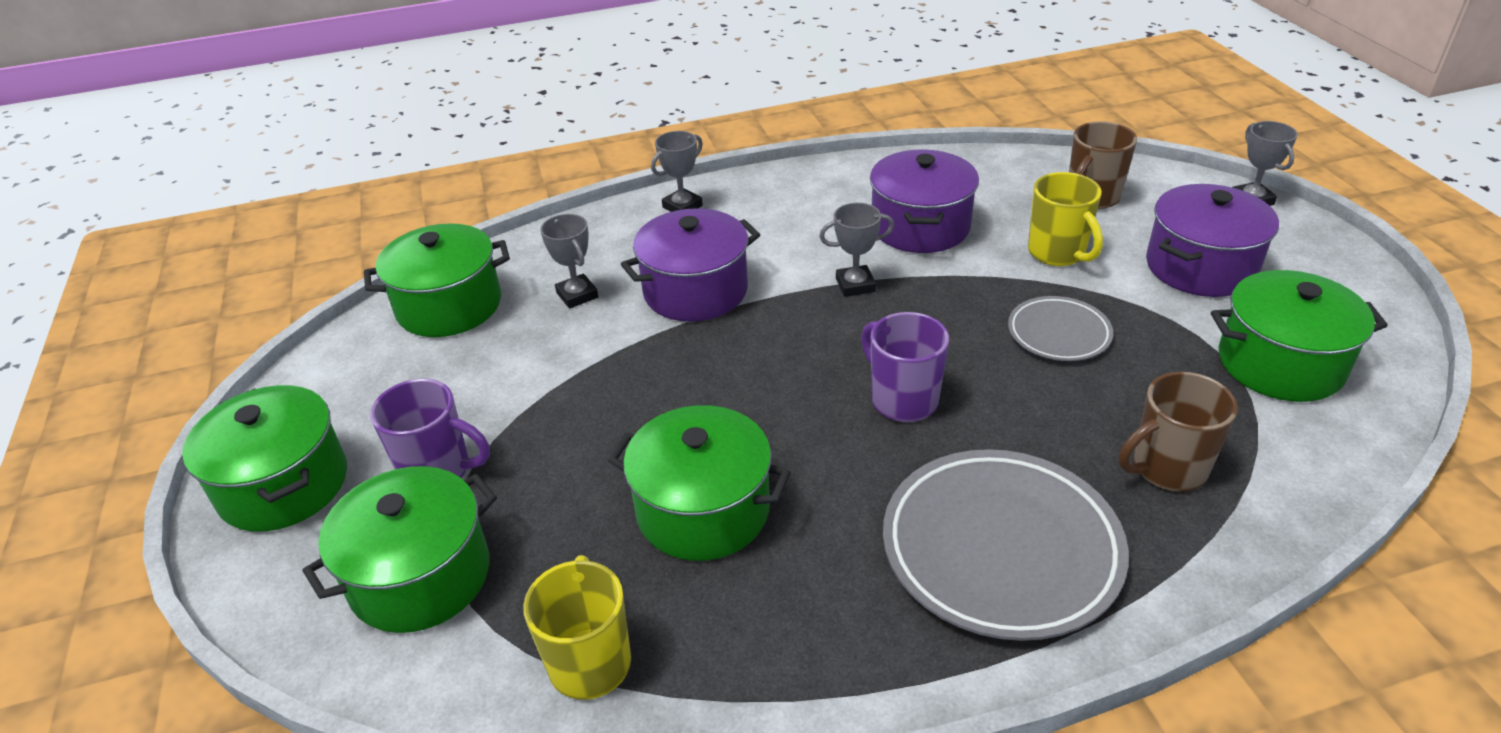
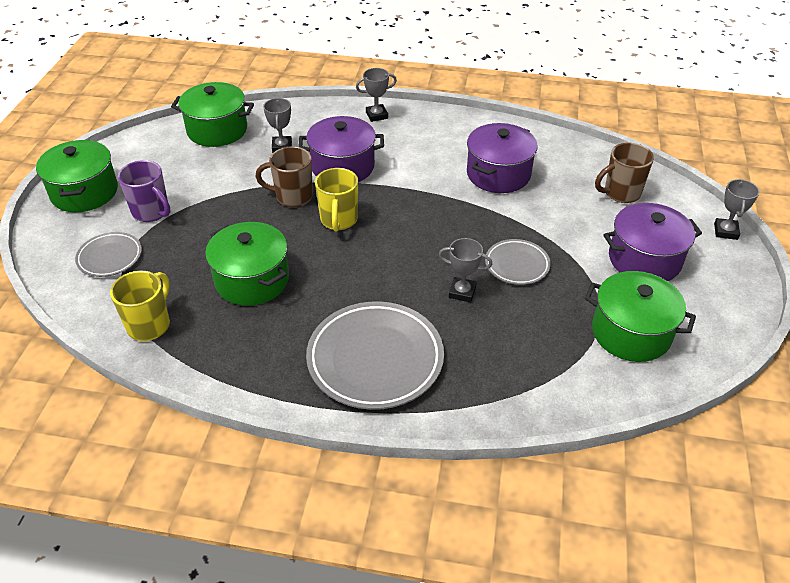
camera: 25 degrees right, 5 degrees up
green pot [302,466,497,633] -> grey plate [75,232,142,277]
grey trophy [819,203,894,297] -> grey trophy moved to [439,238,492,302]
purple mug [861,312,949,422] -> none
yellow mug [1028,172,1103,266] -> yellow mug moved to [315,168,358,232]
brown mug [1119,372,1238,492] -> brown mug moved to [255,146,313,207]

